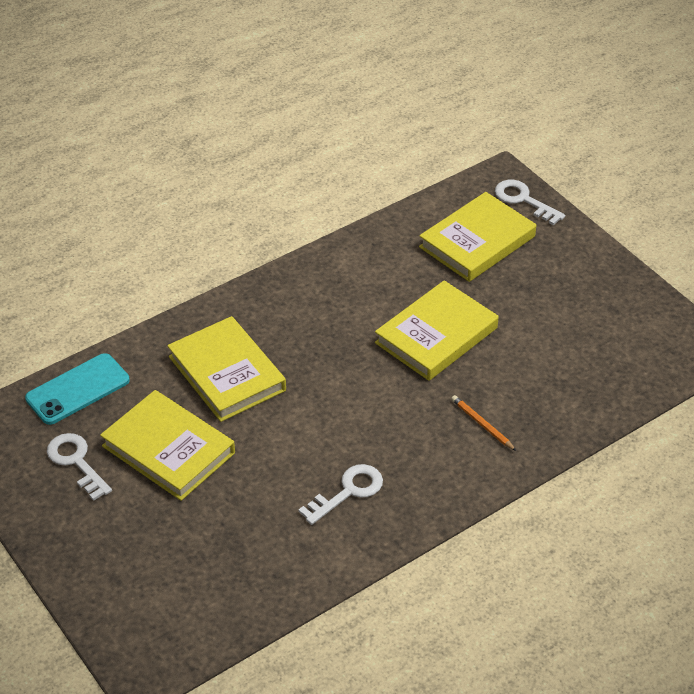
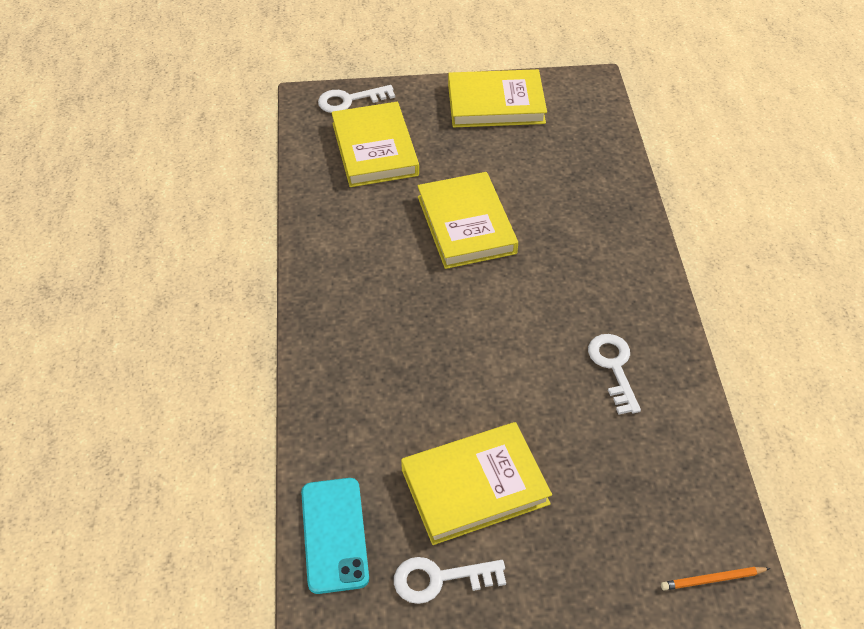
camera: 60 degrees left, 5 degrees up
yellow book [167,316,286,422] -> yellow book moved to [448,69,547,127]
orange pencil [451,395,516,451] -> orange pencil moved to [661,567,771,590]

